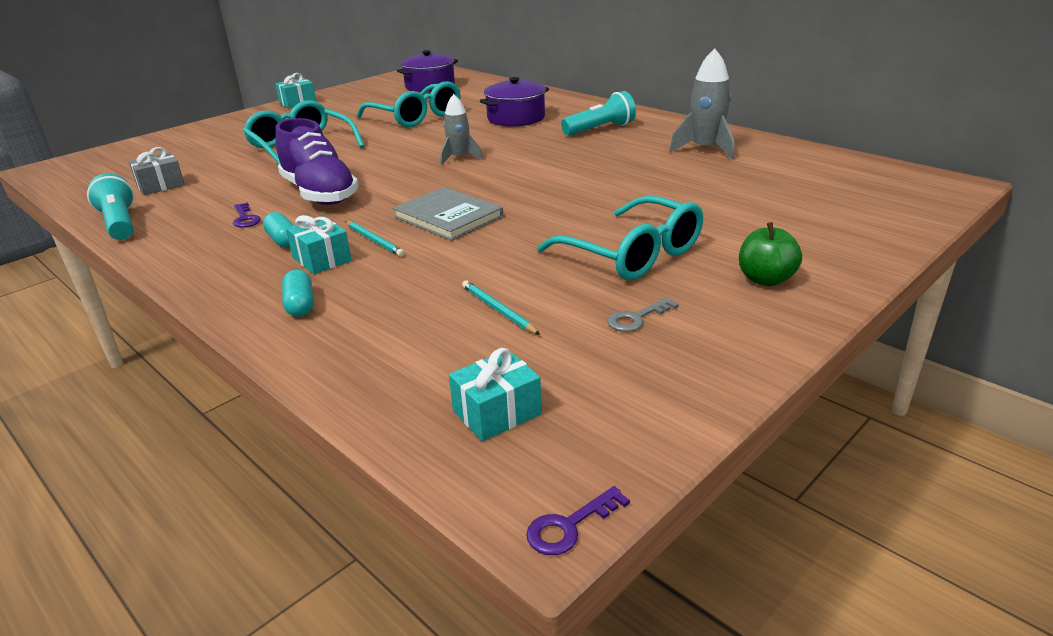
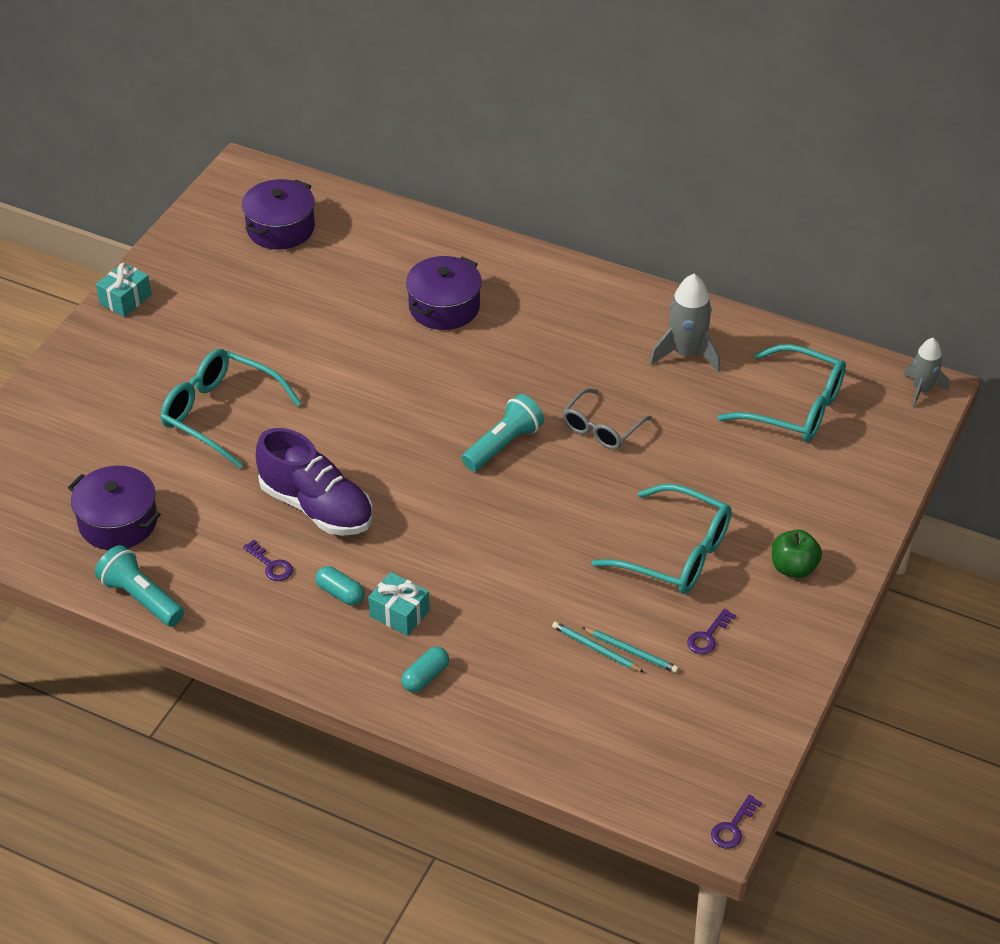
camera: 20 degrees left, 15 degrees up
grey gift [129,147,185,195] -> purple pot [68,466,161,550]
turquoise capsule [282,270,313,317] -> turquoise capsule turned 75 degrees clockwise [402,647,449,692]
turquoise pencil [345,221,405,257] -> turquoise pencil moved to [582,627,679,673]
turquoise glasses [357,81,461,127] -> turquoise glasses moved to [718,344,846,442]
grey book [392,187,503,241] -> none
grey rocket [440,94,483,165] -> grey rocket moved to [904,338,949,407]
turquoise gift [449,348,542,441] -> none
turquoise flashlight [561,91,636,136] -> turquoise flashlight moved to [462,394,544,471]
grey key [607,297,679,332] -> purple key [687,608,736,654]
none -> grey glasses [562,388,652,450]

